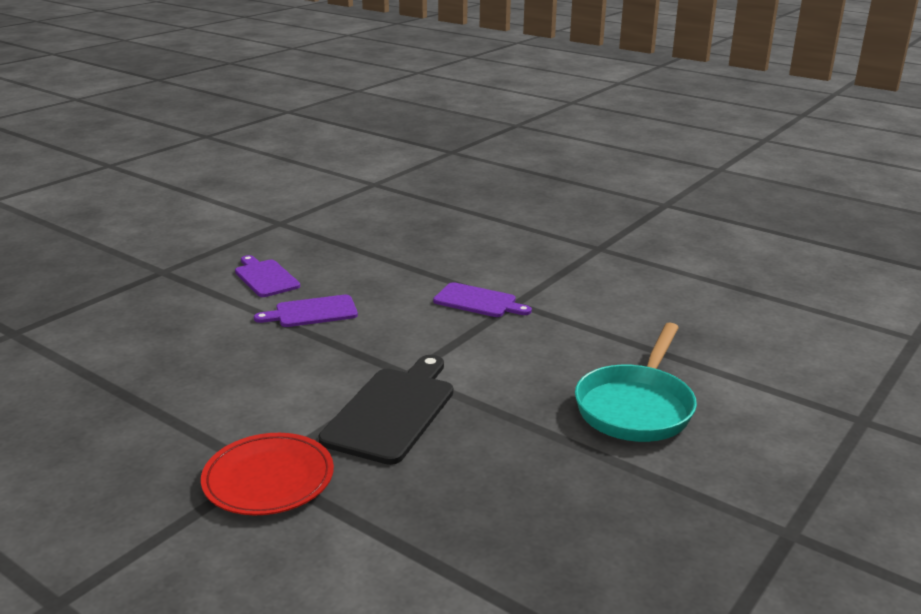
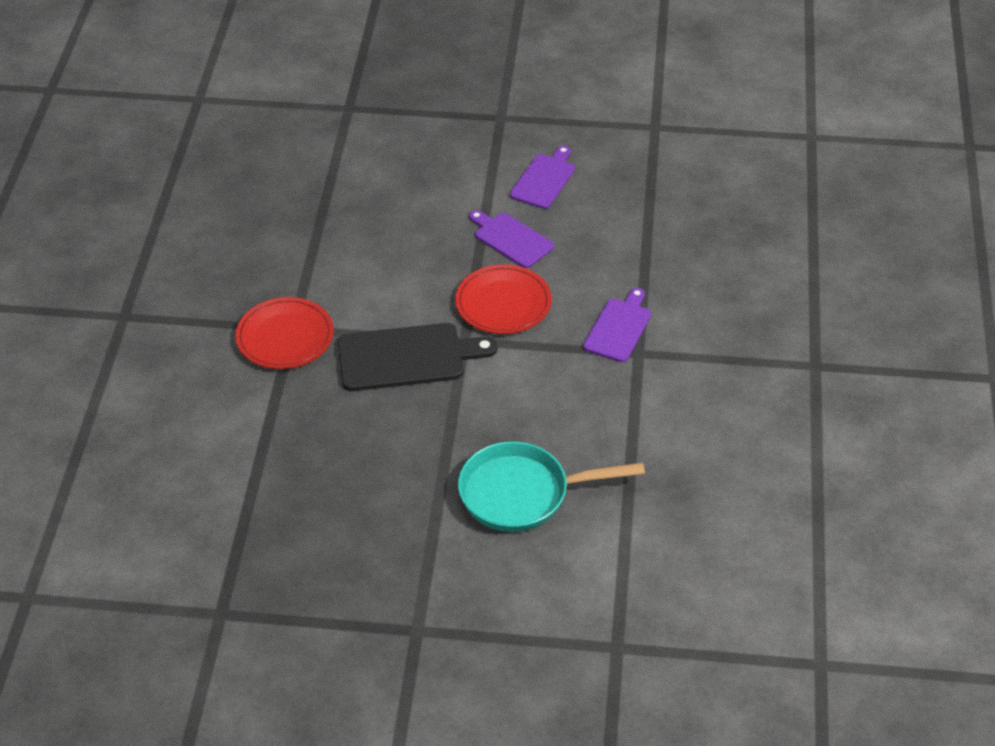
camera: 60 degrees right, 20 degrees up
purple cutting board [433,282,532,317] -> purple cutting board turned 150 degrees counterclockwise [583,288,651,362]
none -> red plate [455,265,552,334]

